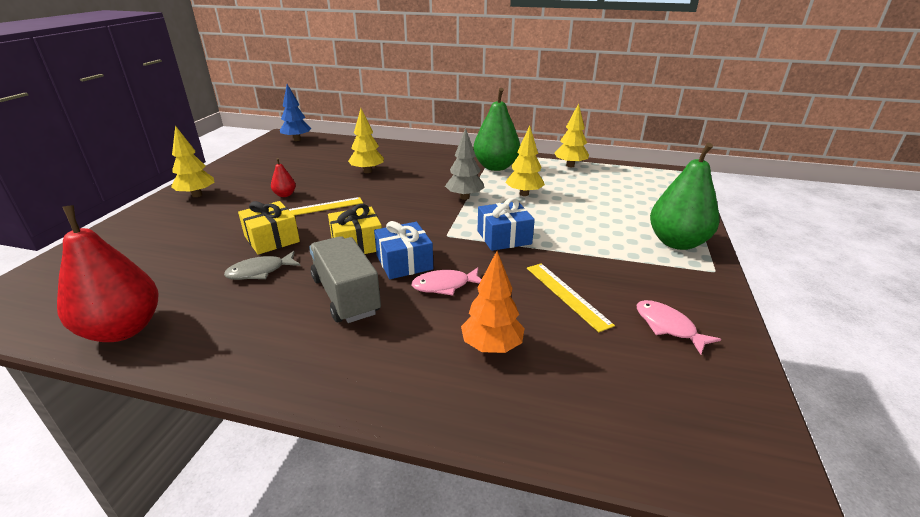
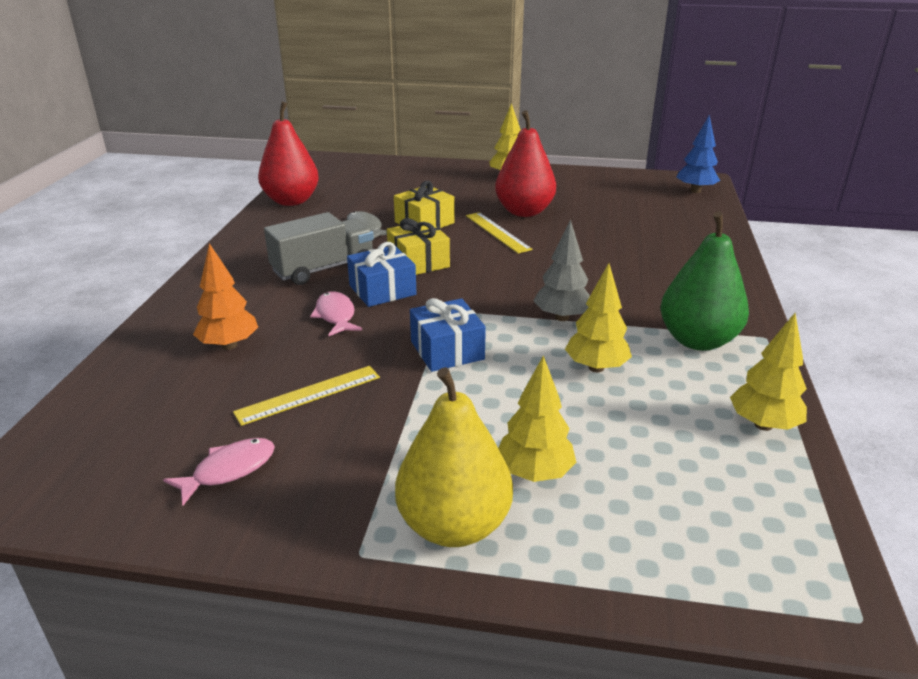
camera: 85 degrees right, 0 degrees up
red pear [271,158,296,197] -> red pear [495,110,556,217], size x2.23
yellow tree [348,108,384,173] -> yellow tree moved to [498,355,576,482]
green pear [650,143,720,250] -> yellow pear [395,367,513,547]

